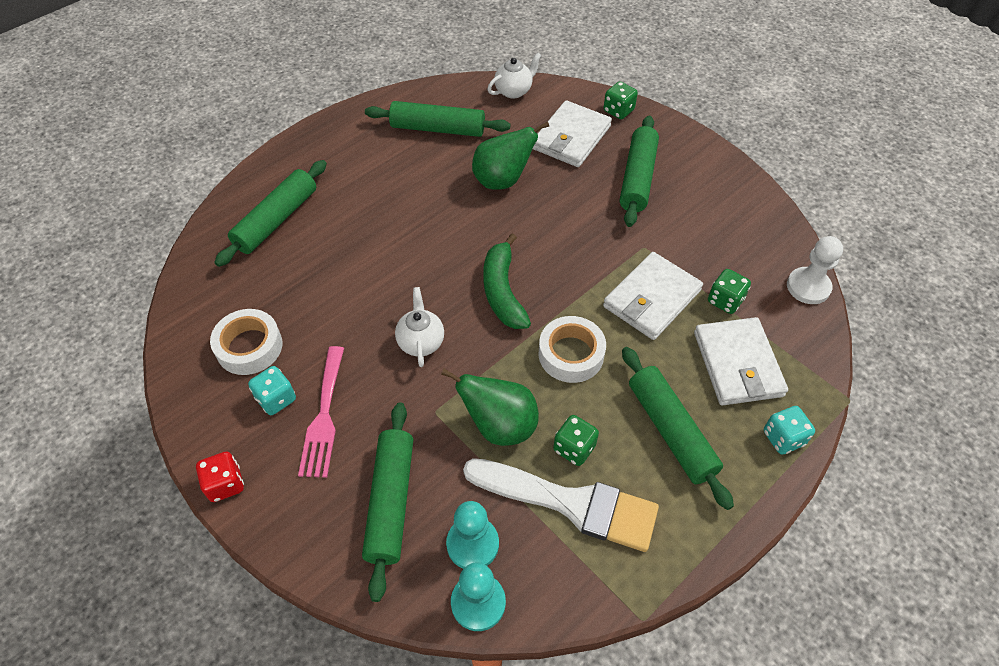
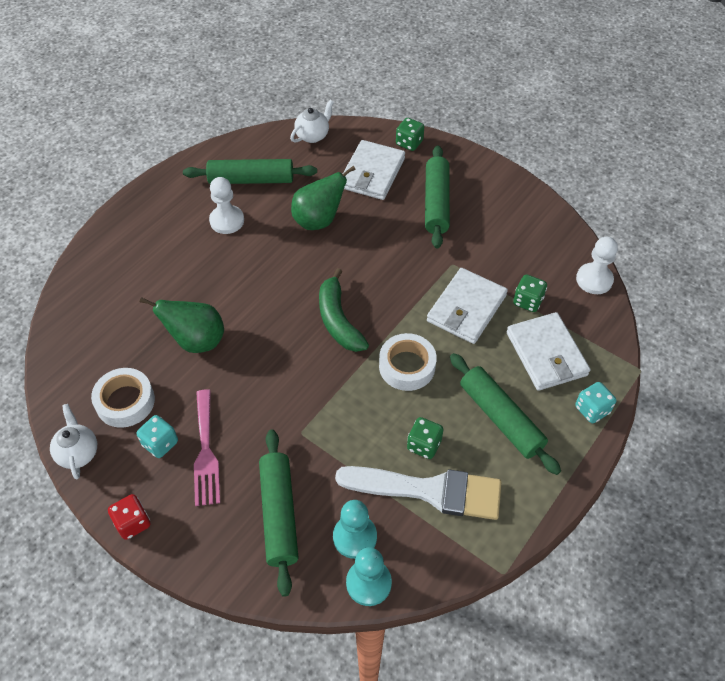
camera: 10 degrees left, 0 degrees up
green rolling pin [214,160,327,267] -> none
white teapot [395,287,444,367] -> white teapot moved to [50,404,97,479]
green pear [441,369,539,446] -> green pear moved to [140,297,224,353]
none -> white pawn [209,177,244,234]

